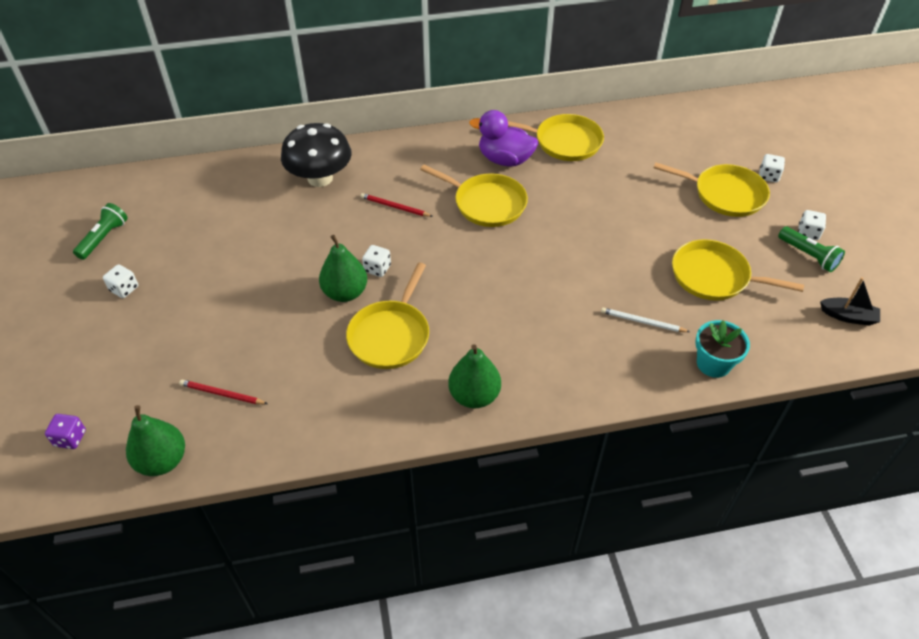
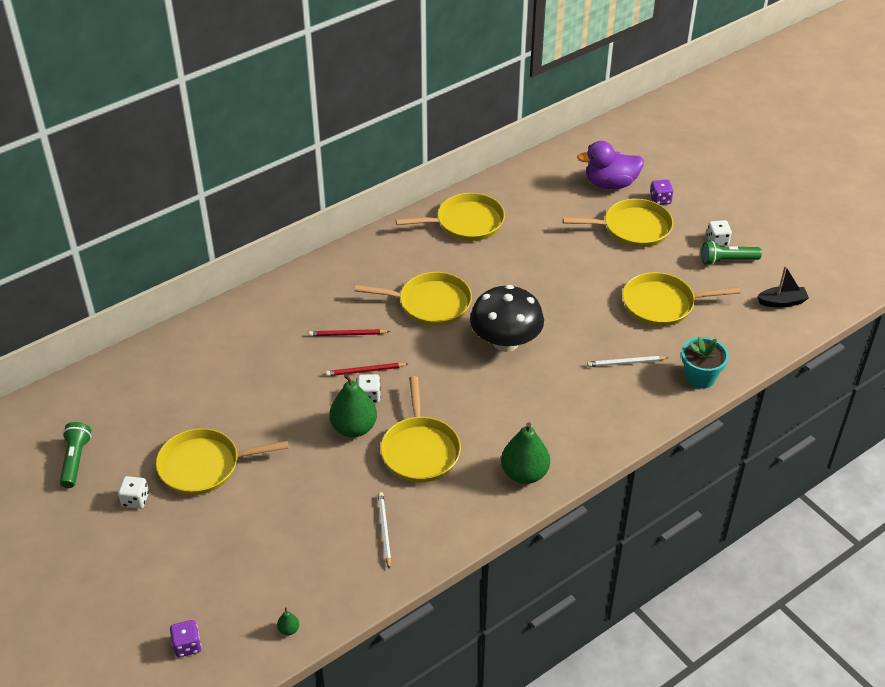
camera: 25 degrees left, 5 degrees down
green pear [126,405,185,476] -> green pear [277,607,299,635], size x0.41
red pencil [179,379,268,404] -> red pencil moved to [326,363,408,376]
black mushroom [281,123,352,187] -> black mushroom moved to [470,285,544,352]
purple duck [470,110,538,166] -> purple duck moved to [577,141,644,189]
white dice [759,154,785,182] -> purple dice [650,180,673,205]
green flashlight [778,227,845,272] -> green flashlight turned 150 degrees clockwise [701,241,762,265]
none -> yellow pan [156,428,289,495]
none -> white pencil [378,492,391,569]

